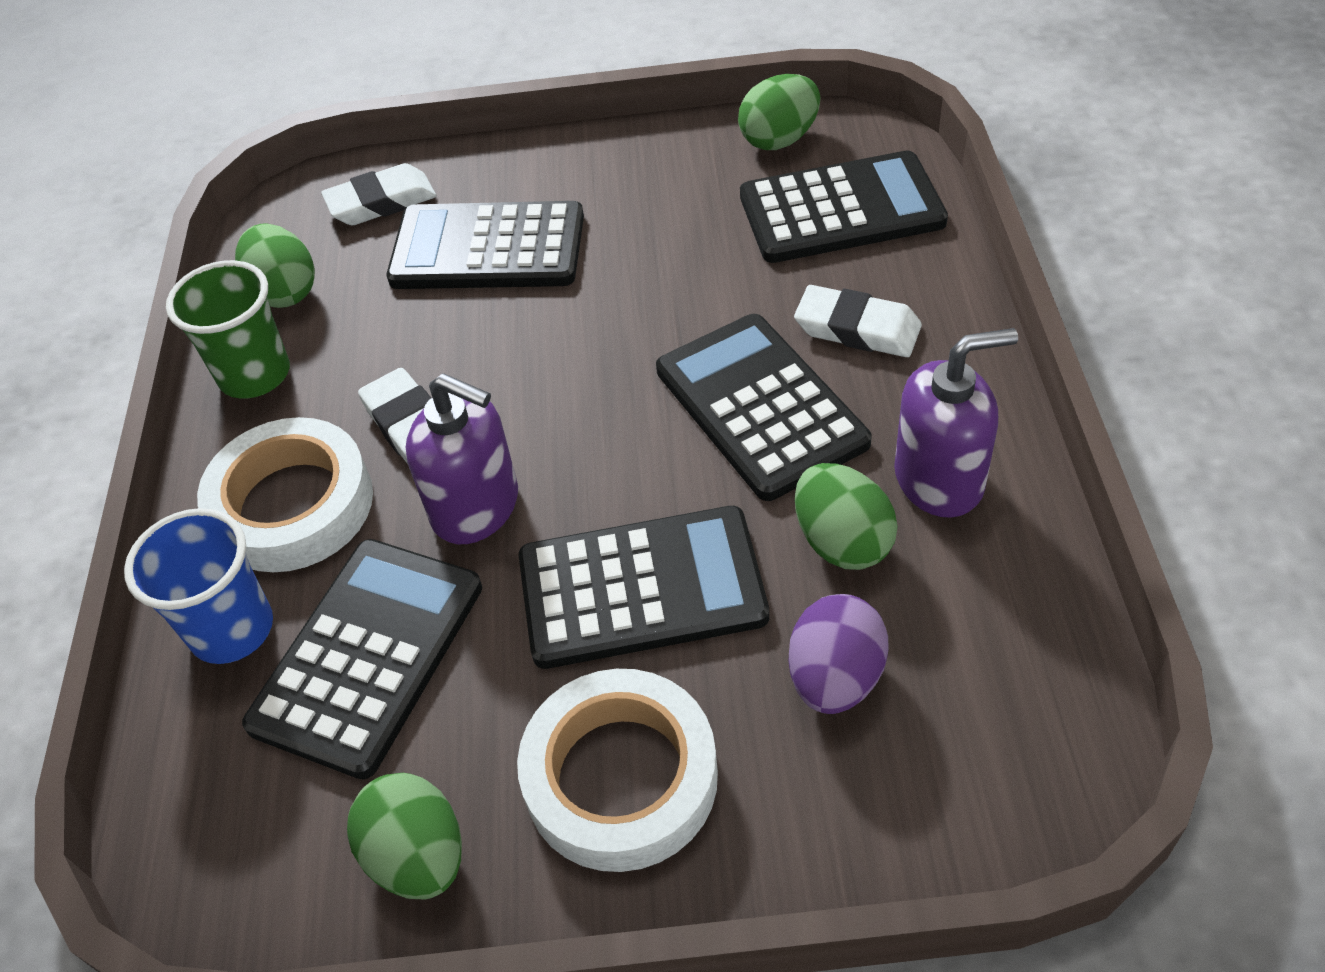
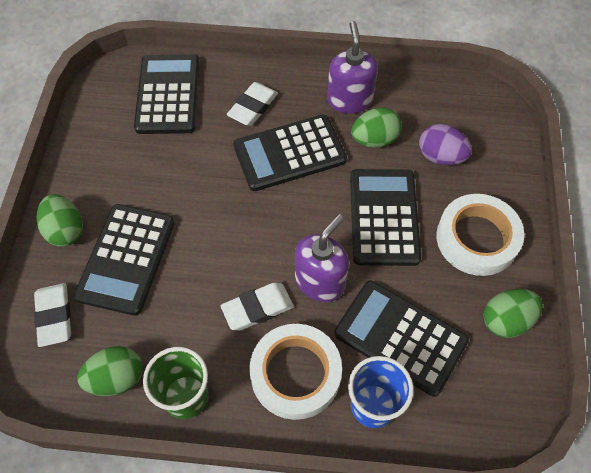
camera: 85 degrees left, 10 degrees up
green egg [738,74,821,150] -> green egg moved to [37,194,83,247]

